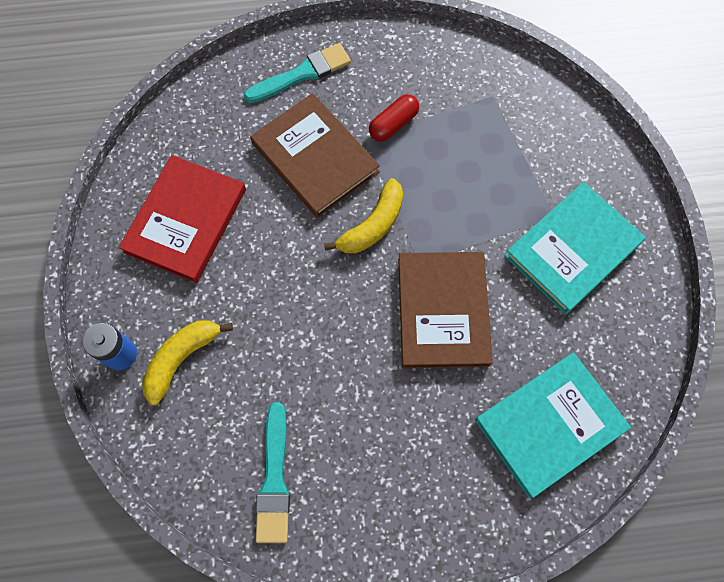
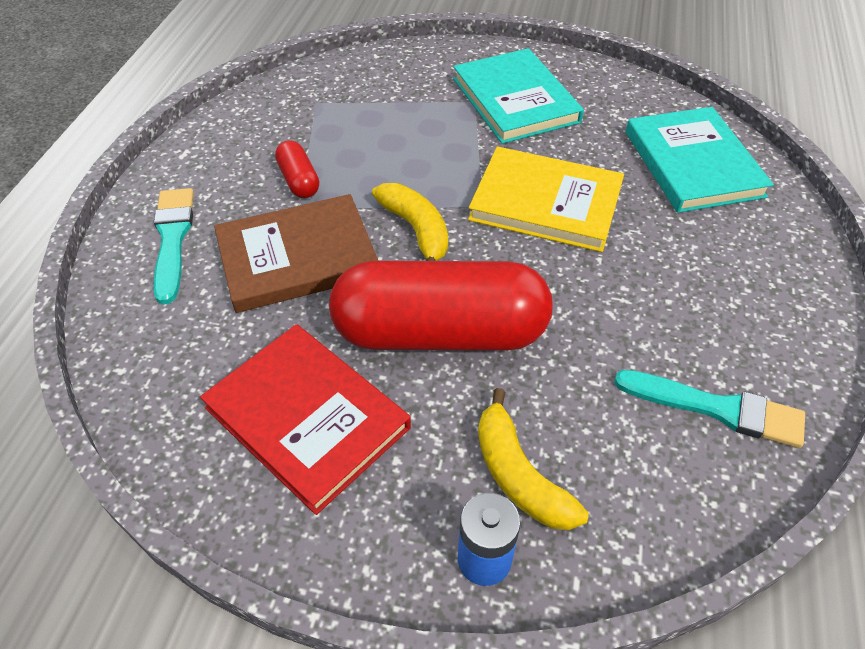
camera: 70 degrees left, 20 degrees down
brown book [398,252,493,368] -> yellow book [468,146,624,252]
none -> red capsule [329,261,552,351]

